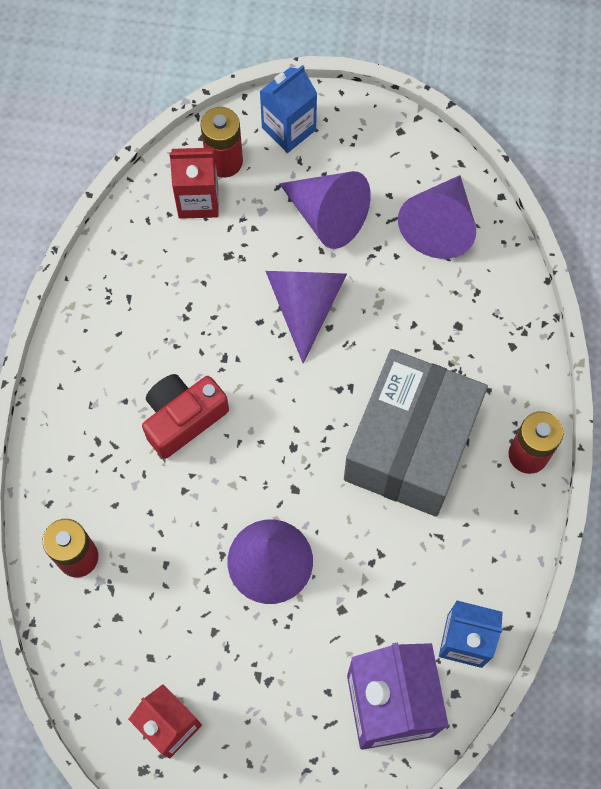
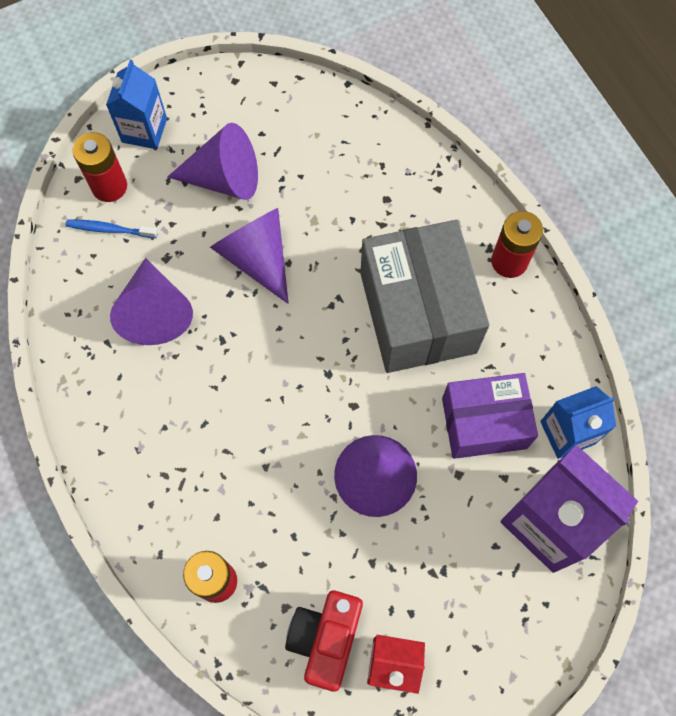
camera: 35 degrees left, 0 degrees up
red camera [142,374,229,459] -> red camera moved to [285,591,363,692]
red carton [169,148,219,219] -> blue toothbrush [66,219,158,238]
purple cone [398,175,476,259] -> purple cone moved to [110,258,193,345]
none -> purple box [442,373,538,459]

